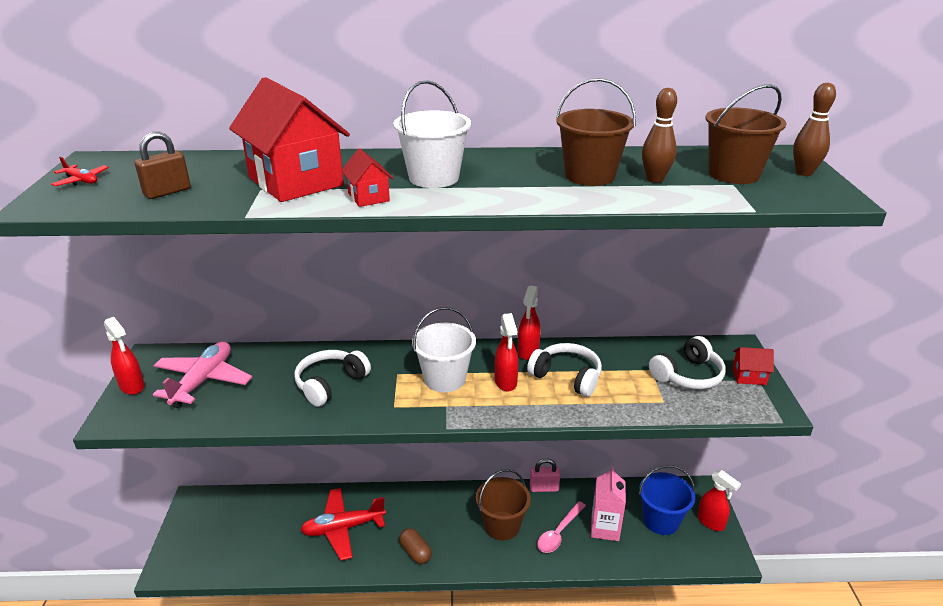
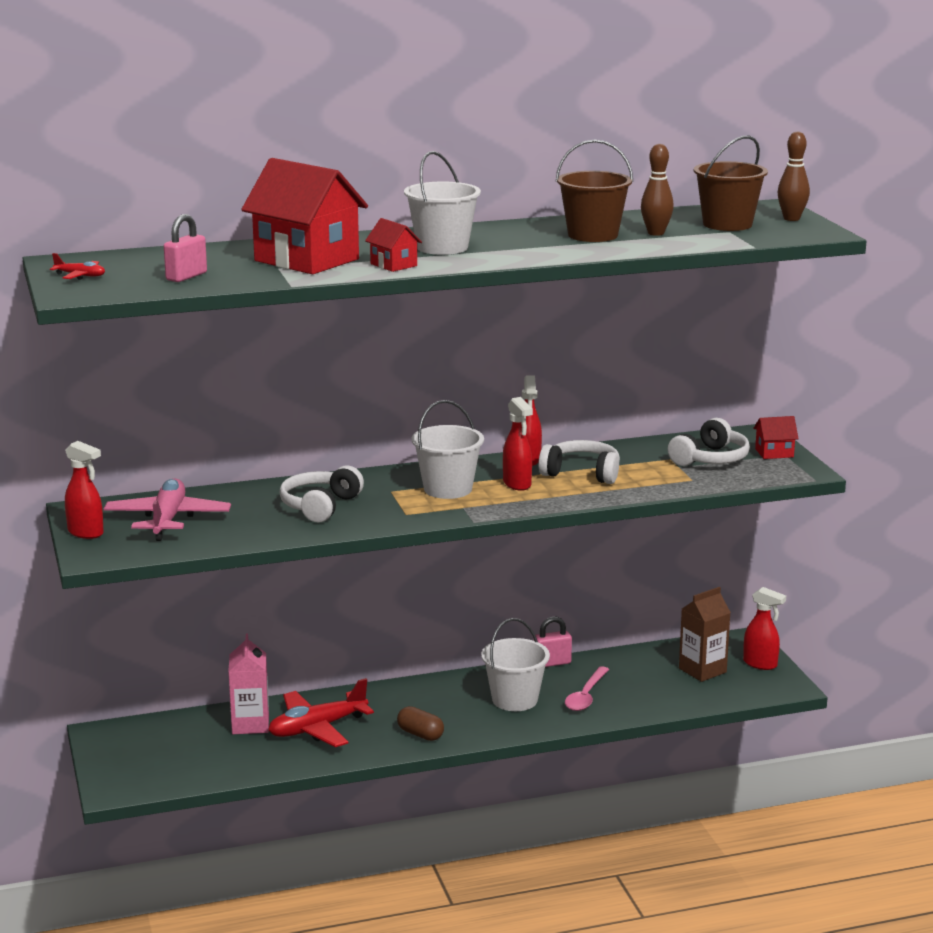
camera: 15 degrees left, 10 degrees down
brown padlock [135,132,191,199] -> pink padlock [164,214,207,282]
brown bucket [476,469,531,540] -> white bucket [481,618,550,711]
pink carton [591,467,626,541] -> pink carton moved to [228,634,269,734]
blue bucket [639,465,695,535] -> brown carton [679,587,731,682]

